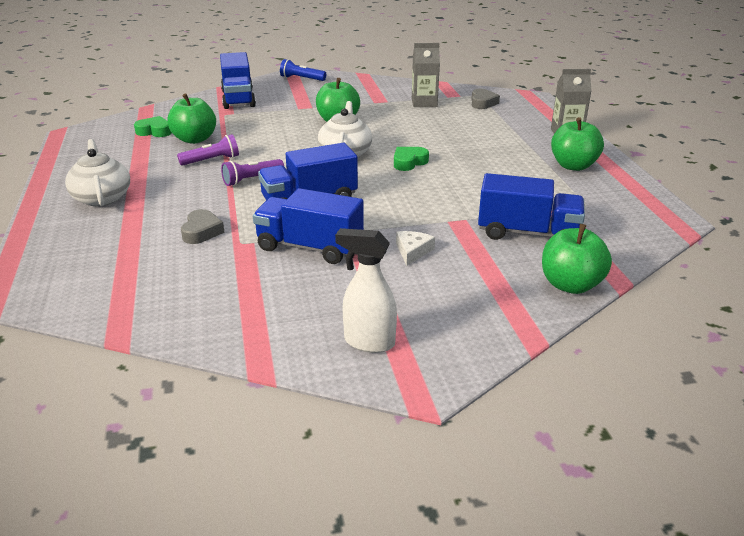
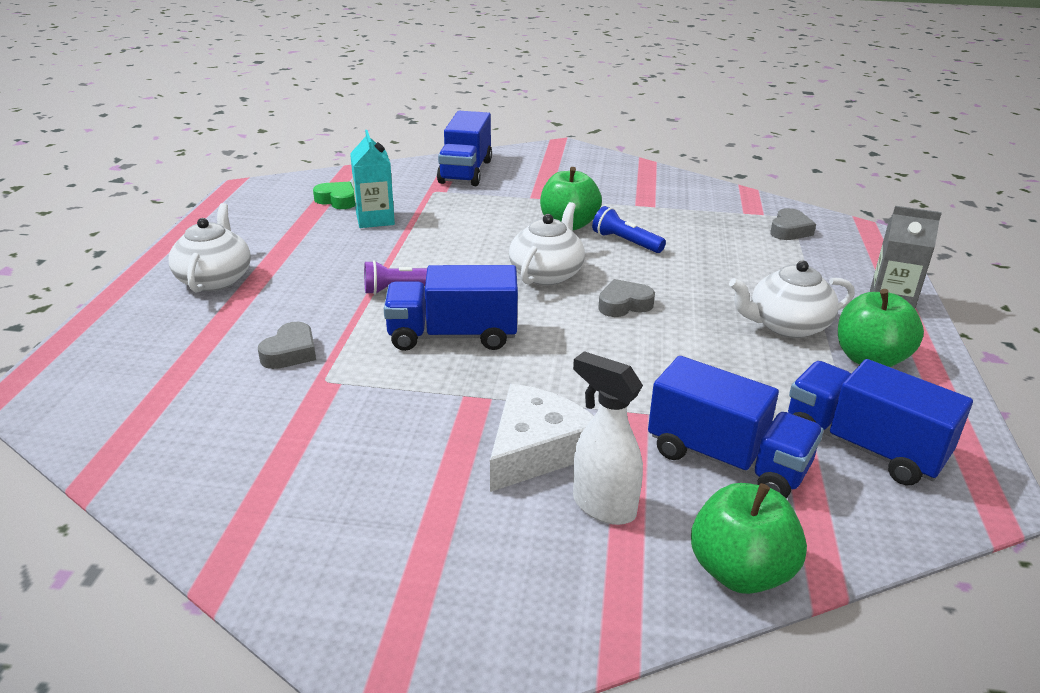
camera: 20 degrees right, 0 degrees up
green apple [167,93,216,144] -> turquoise carton [350,130,395,228]
purple flashlight [177,134,239,166] -> none
blue truck [253,188,364,264] -> blue truck moved to [788,359,973,485]
blue flashlight [280,59,326,81] -> blue flashlight moved to [592,206,666,253]
white spray bottle [335,228,397,353] -> white spray bottle moved to [573,351,643,525]
green heart [394,147,429,171] -> grey heart [598,279,655,317]
white cheese [396,231,435,266] -> white cheese [490,384,594,492], size x1.90
grey carton [412,43,440,107] -> none
none -> white teapot [729,261,855,338]

